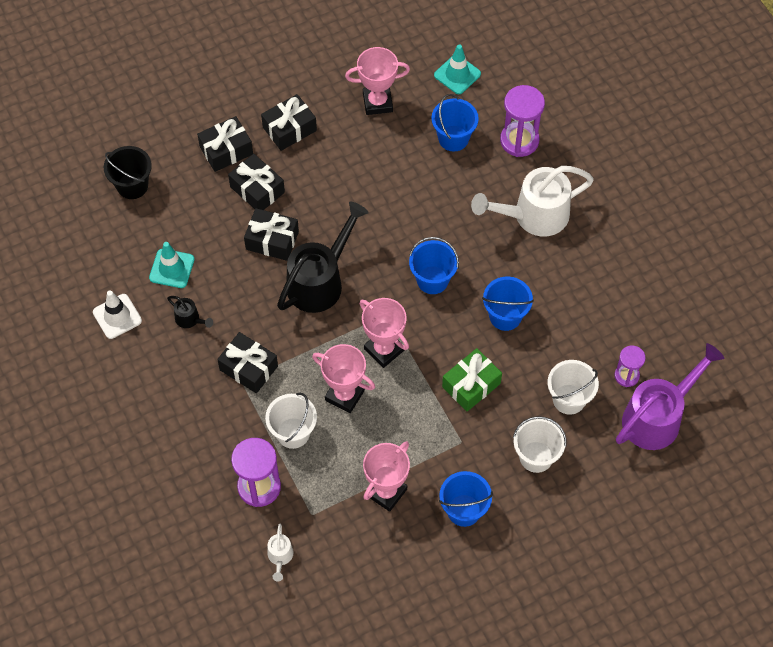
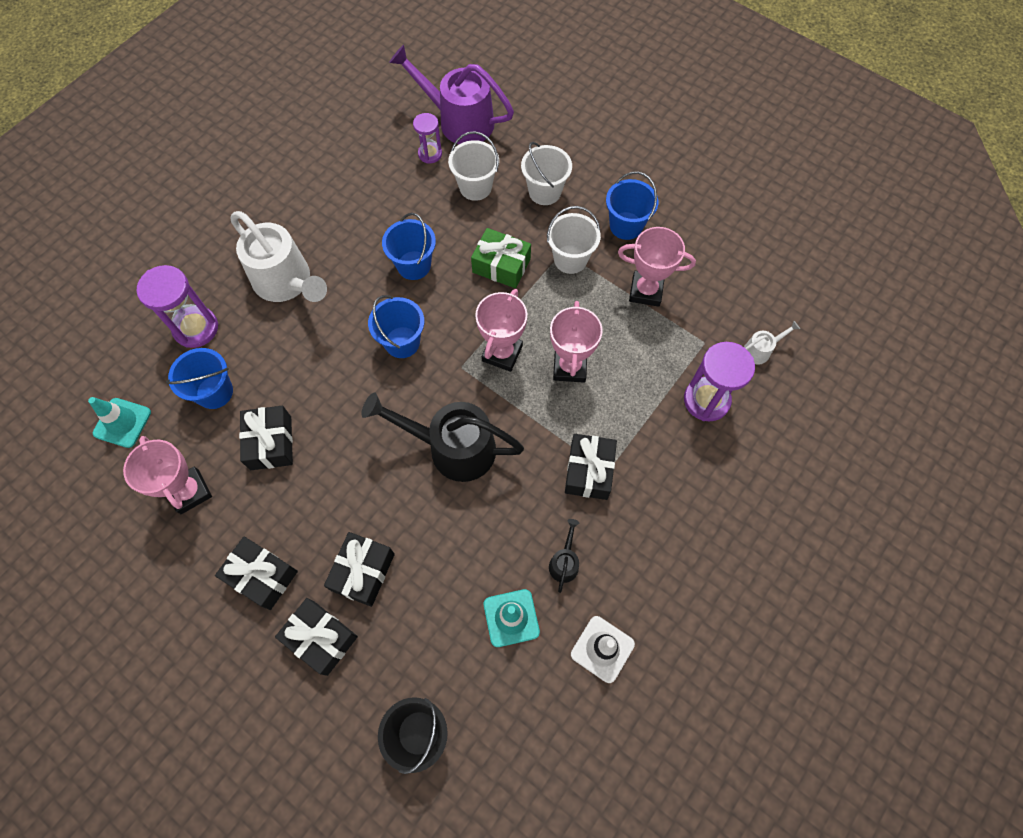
camera: 115 degrees left, 5 degrees up
black gift [244,208,299,261] -> black gift moved to [239,406,293,470]
white bucket [265,393,317,449] -> white bucket moved to [547,206,601,274]

